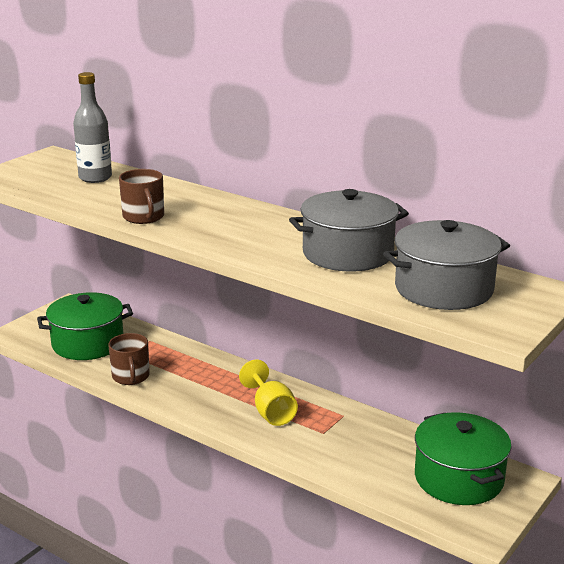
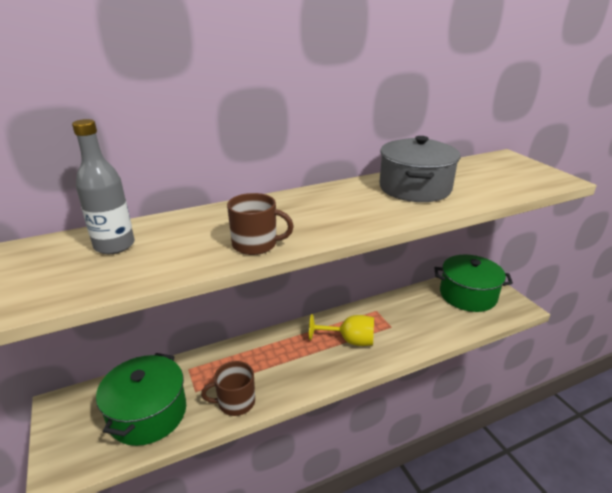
camera: 60 degrees left, 5 degrees up
brown mug [108,333,150,385] -> brown mug turned 150 degrees clockwise [201,361,255,416]
grey pot [383,220,510,310] -> none

